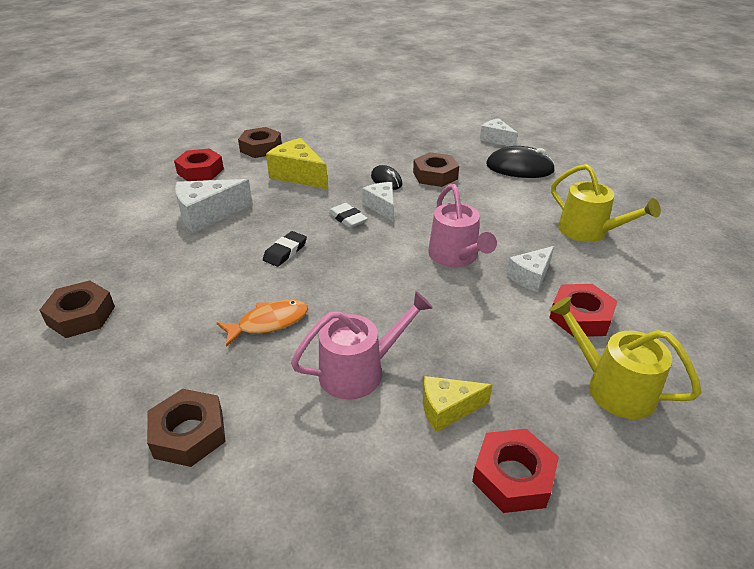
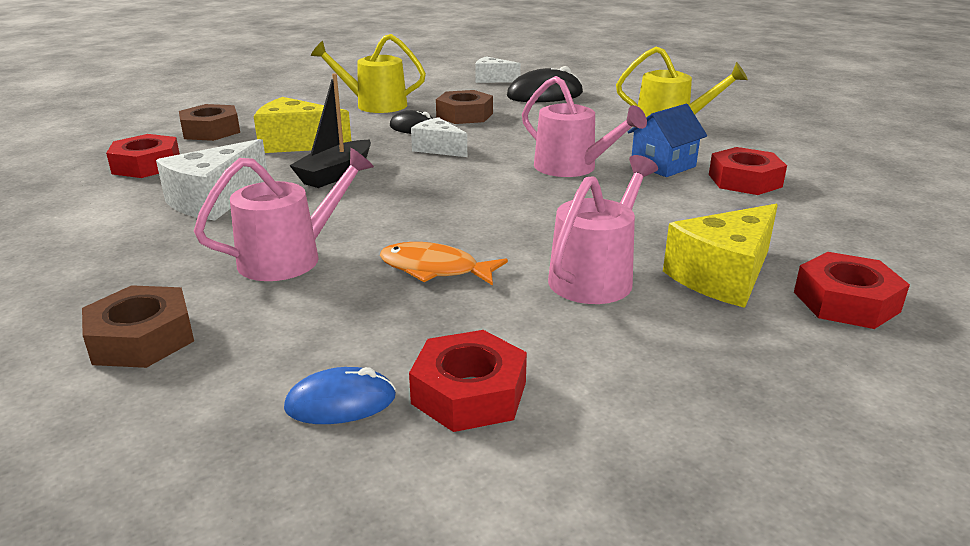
camera: 30 degrees left, 10 degrees down
brown nut [147,389,226,467] -> red nut [409,330,527,432]
orange fish [217,300,308,347] -> orange fish turned 105 degrees counterclockwise [380,242,508,286]
black eraser [263,231,307,267] -> none
white eraser [329,203,368,228] -> none
yellow cheese [423,376,492,432] -> yellow cheese [663,204,778,308], size x1.56
white cheese [506,246,554,292] -> blue house [628,104,707,177]
yellow watering can [549,297,701,419] -> yellow watering can moved to [311,34,426,113]
none -> pink watering can [194,148,374,281]
none -> blue mouse [284,367,396,424]
none -> black boat [289,73,371,188]

